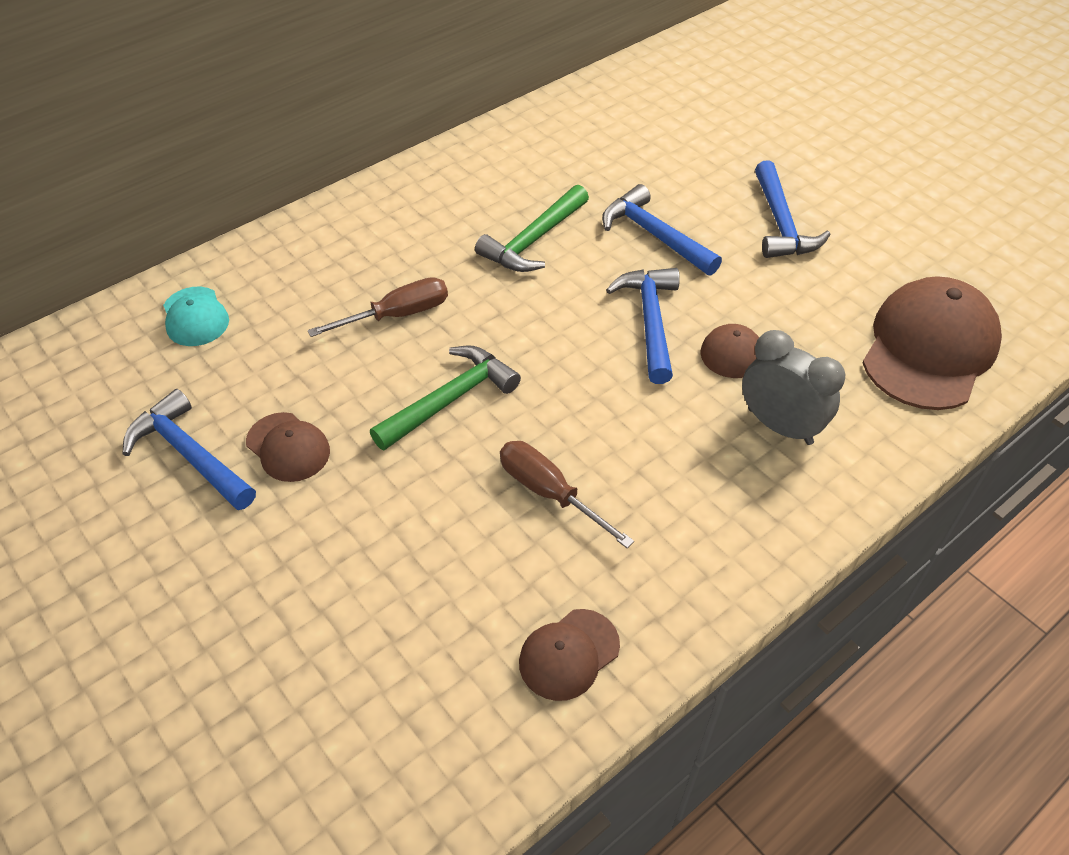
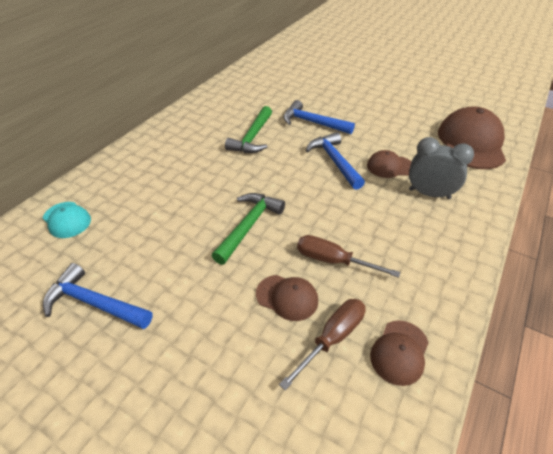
camera: 20 degrees left, 5 degrees down
brown cap [246,412,330,482] -> brown cap moved to [256,275,318,321]
brown screwdriver [308,277,448,337] -> brown screwdriver moved to [279,299,366,390]
blue hammer [755,160,831,258] -> none

